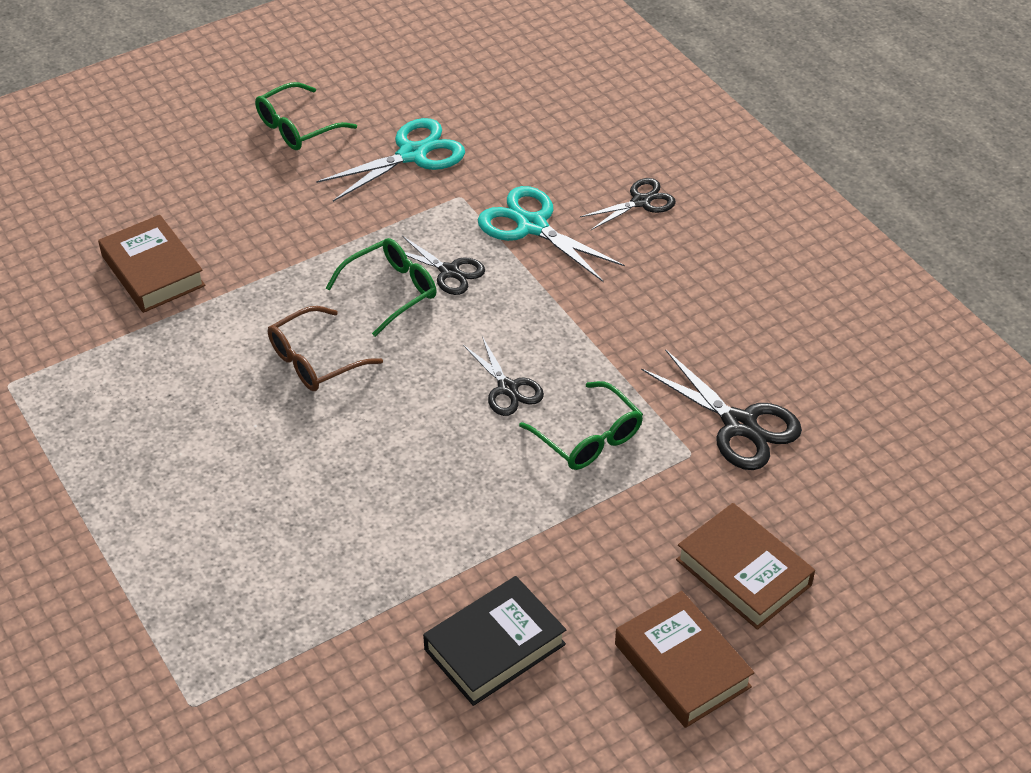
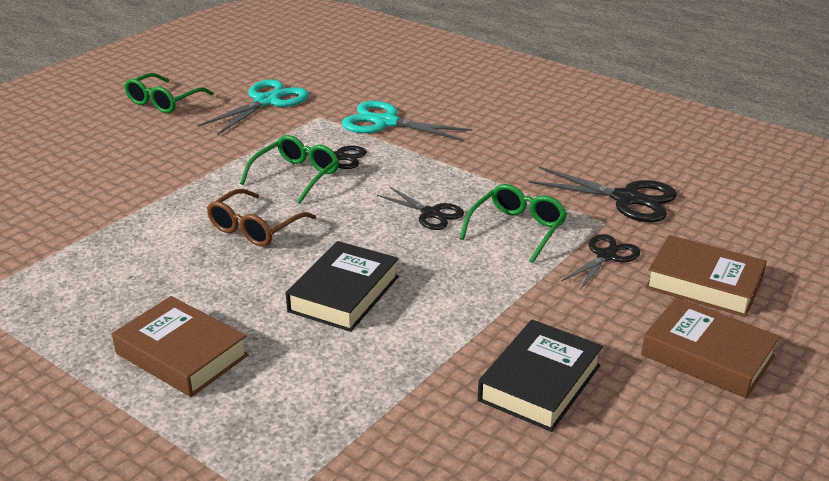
camera: 20 degrees left, 15 degrees down
brown book [98,215,206,313] -> brown book moved to [112,296,249,397]
green glasses [519,381,643,470] -> green glasses turned 90 degrees counterclockwise [459,184,567,263]
black scissors [580,178,676,230] -> black scissors moved to [561,234,640,290]
none -> black book [286,241,399,332]

